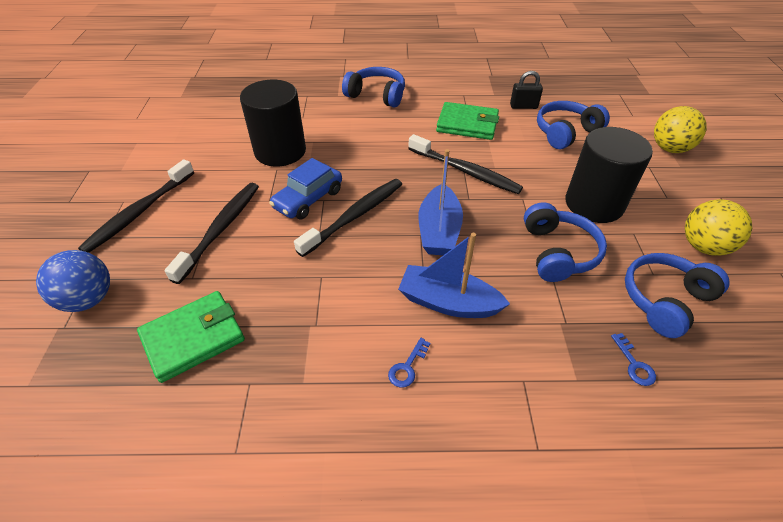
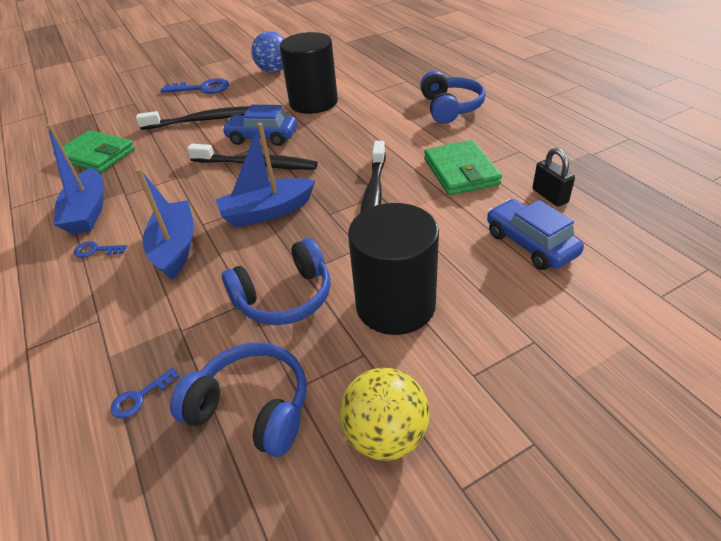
camera: 65 degrees right, 5 degrees down
blue ball [36,250,110,312] -> blue ball moved to [251,31,285,73]
black toothbrush [78,159,194,253] -> blue key [161,78,229,94]
blue headphones [537,101,610,149] -> blue car [487,199,584,270]
yellow ball [654,106,707,153] -> none
none -> blue boat [46,124,104,234]

